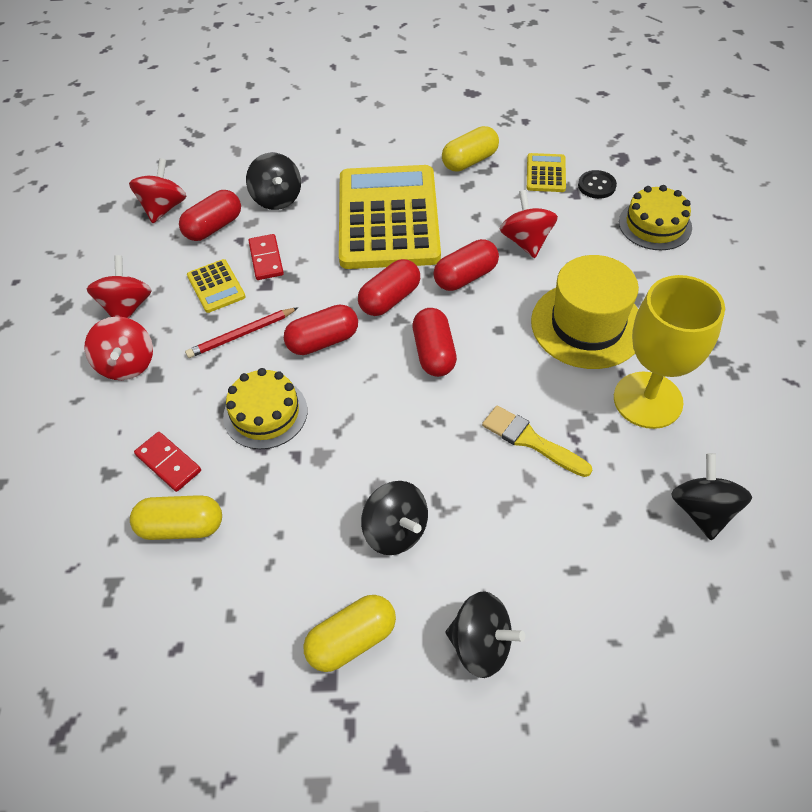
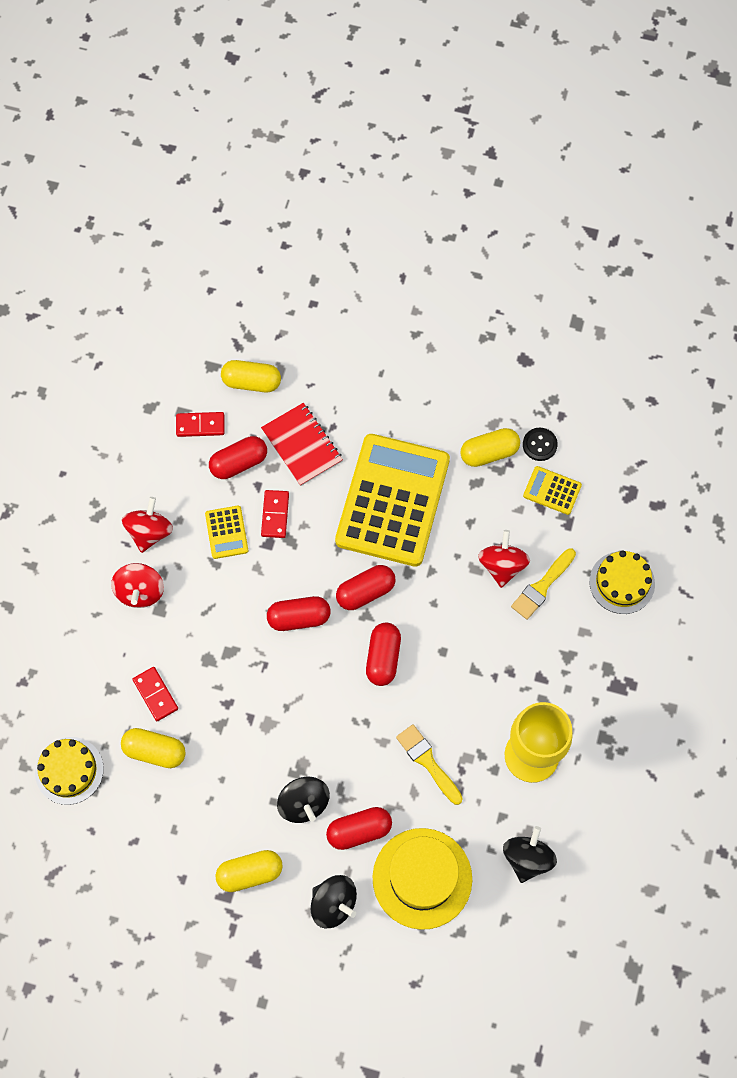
camera: 15 degrees right, 15 degrees up
red spinning top [129,158,186,223] -> red domino [176,412,225,437]
red pencil [185,308,298,358] -> none
yellow cake [223,368,307,449] -> yellow cake moved to [35,737,104,805]
black spinning top [246,153,301,210] -> red notebook [261,403,343,486]
red capsule [433,239,499,291] -> red capsule moved to [326,807,392,850]
yellow calculator [527,153,566,192] -> yellow calculator turned 90 degrees counterclockwise [523,466,582,515]
yellow hat [531,255,639,369] -> yellow hat moved to [373,828,472,930]
black button [578,170,617,199] -> black button moved to [523,428,558,461]
none -> yellow capsule [221,360,281,392]
none -> yellow brush [511,548,576,620]

